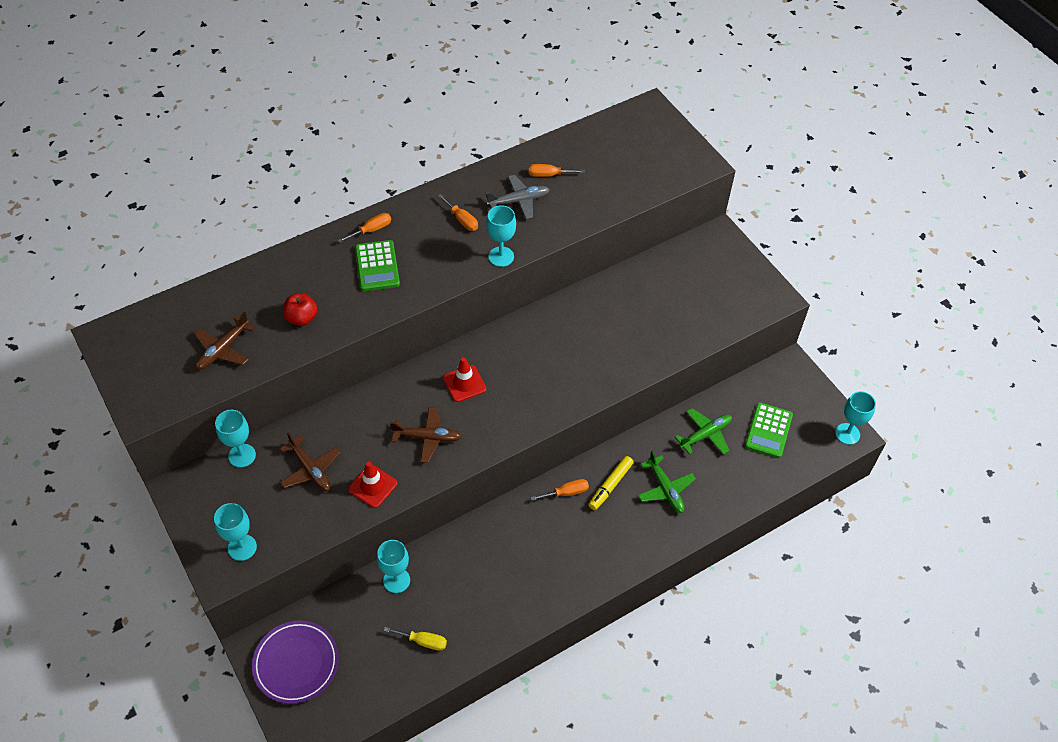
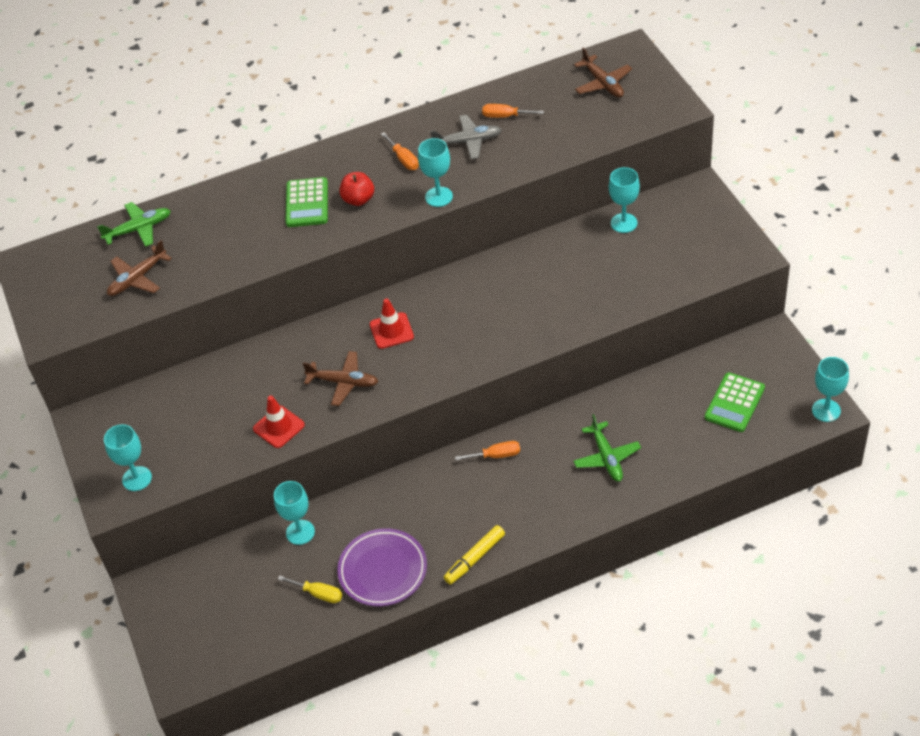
camera: 15 degrees right, 5 degrees down
turquoise goblet [215,410,256,468] -> turquoise goblet moved to [609,167,640,233]
purple plate [252,621,339,704] -> purple plate moved to [337,528,427,606]
brown plane [280,433,340,491] -> brown plane moved to [574,47,632,97]
red apple [283,293,317,326] -> red apple moved to [339,172,374,206]
orange screwdriver [338,213,391,243] -> none
yellow marker [588,456,634,510] -> yellow marker moved to [444,525,505,585]
green plane [675,408,732,455] -> green plane moved to [97,202,171,247]

